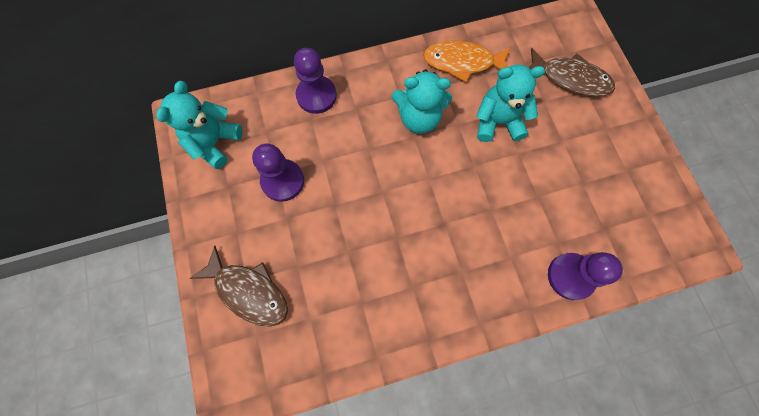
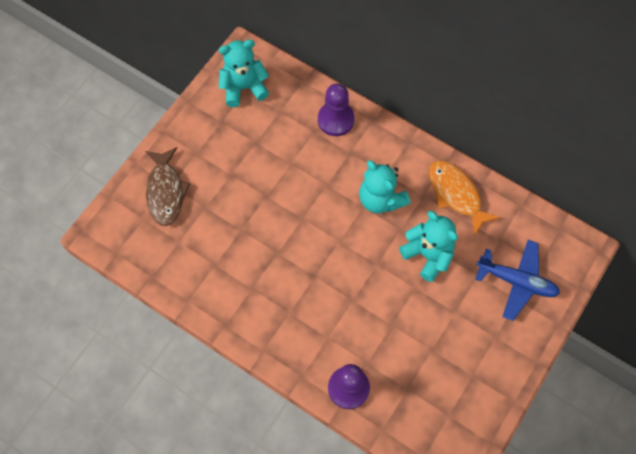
camera: 50 degrees right, 5 degrees down
purple pawn [252,143,304,202] -> none
brown fish [529,48,615,97] -> blue plane [475,240,560,321]

